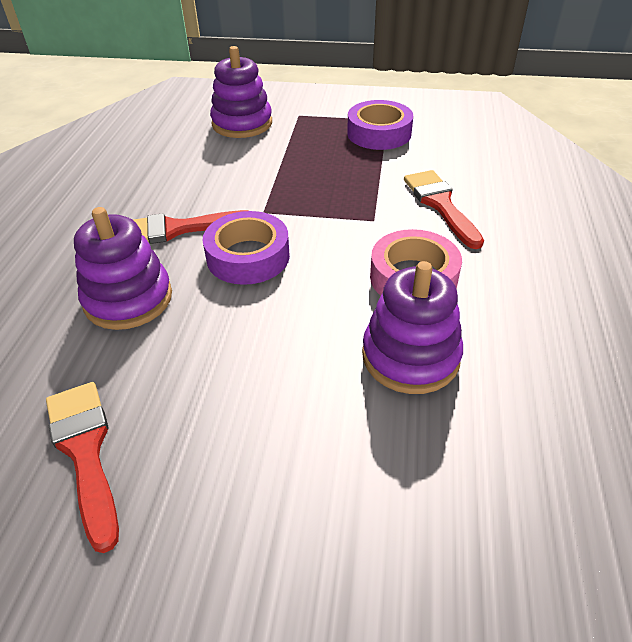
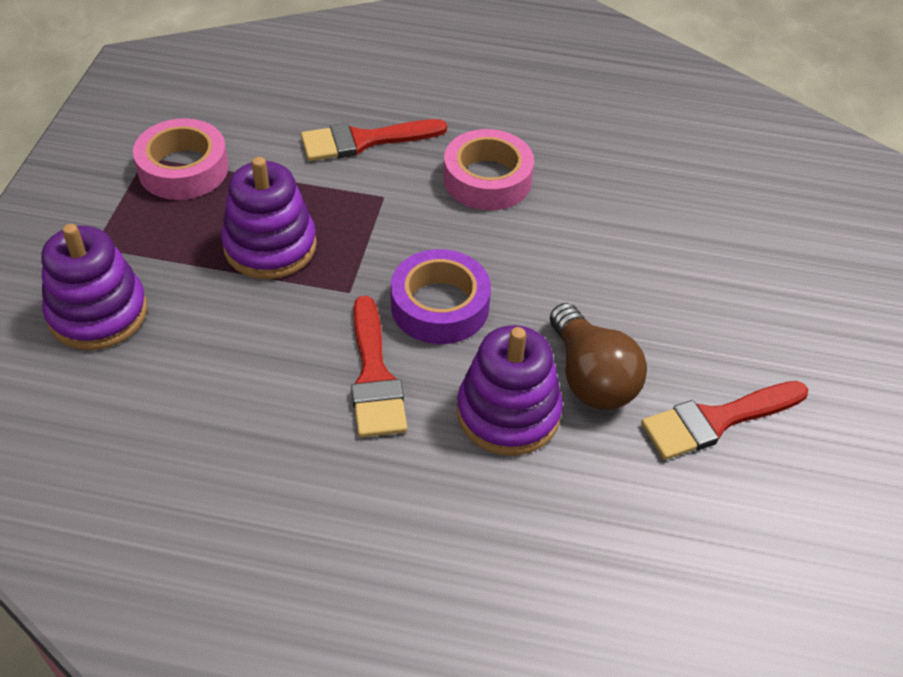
camera: 90 degrees left, 5 degrees up
purple tape [347,100,413,150] -> pink tape [133,118,228,200]
purple stacking toy [362,261,463,394] -> purple stacking toy moved to [221,157,317,279]
none -> brown light bulb [550,303,647,410]

